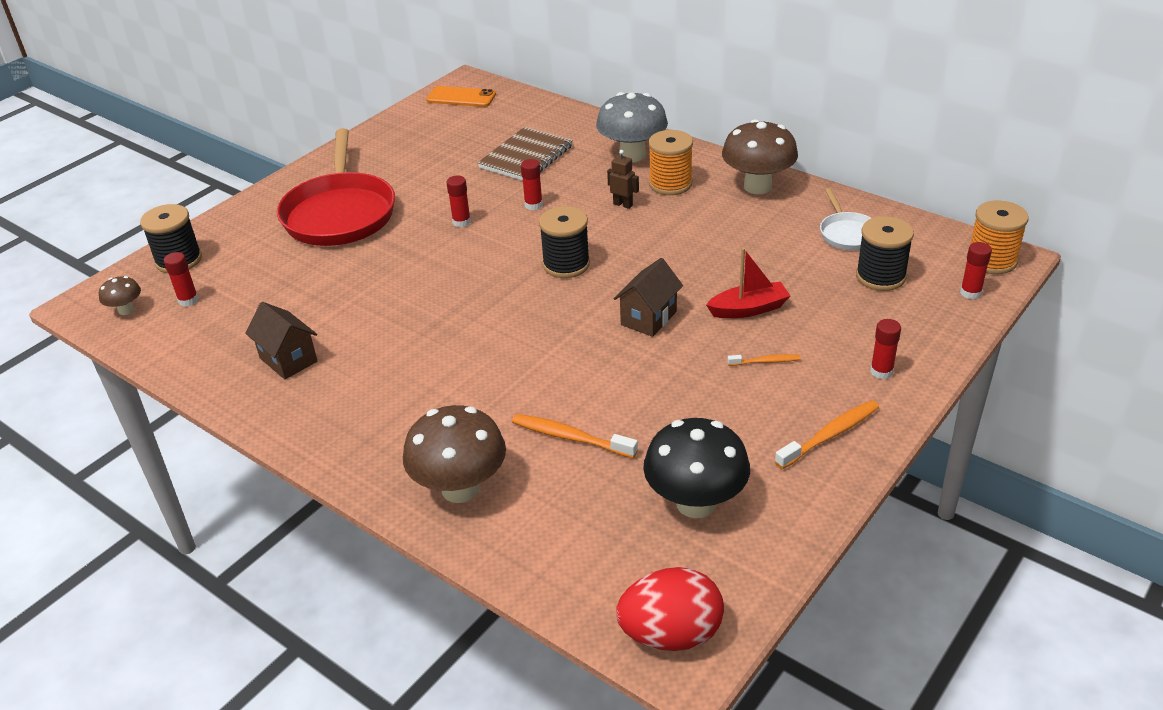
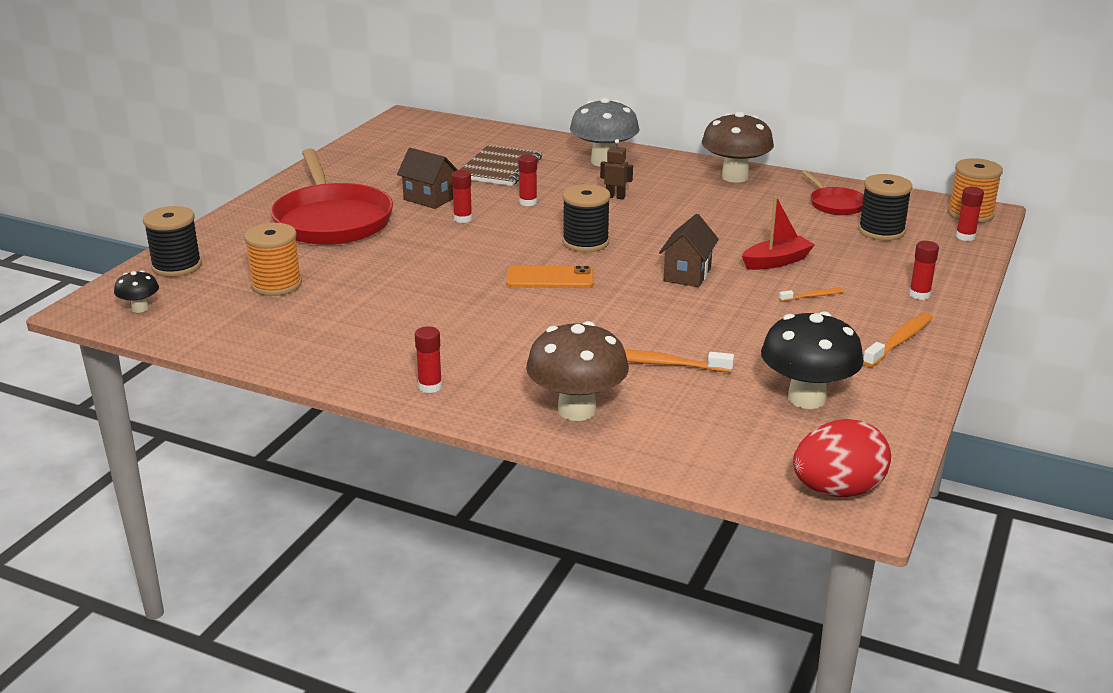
camera: 15 degrees left, 10 degrees down
brown mushroom [99,276,141,315] -> black mushroom [114,270,159,313]
red glue stick [164,252,198,307] -> red glue stick moved to [415,326,442,393]
brown house [245,302,317,379] -> brown house moved to [397,148,458,209]
orange phone [426,86,496,107] -> orange phone moved to [506,266,593,288]
orange spool [648,130,693,195] -> orange spool moved to [244,223,302,296]
white pan [820,188,871,250] -> red pan [802,171,864,215]

